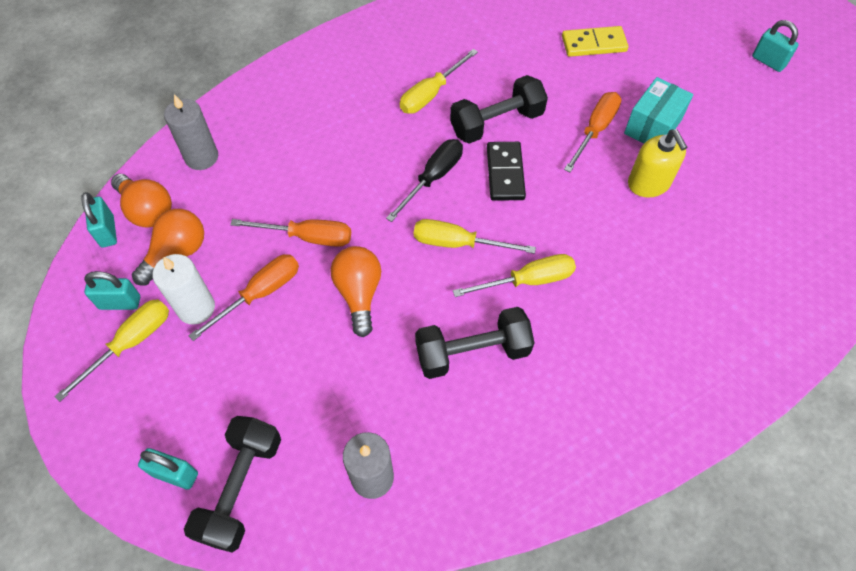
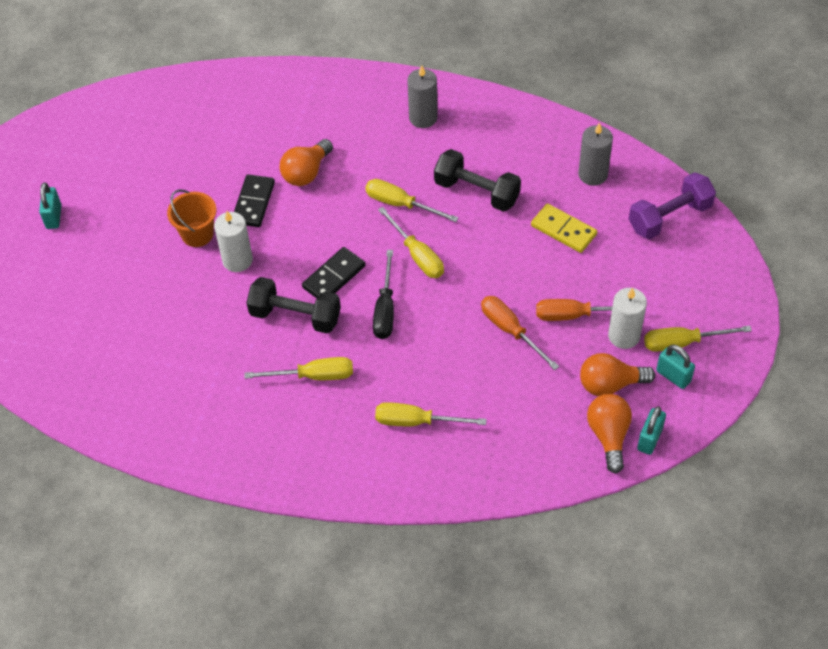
camera: 135 degrees left, 5 degrees down
turquoise padlock [138,448,198,490] -> none
grey candle [164,94,218,170] -> grey candle moved to [408,65,438,128]
black dumbbell [184,416,281,553] -> purple dumbbell [629,172,716,239]
orange light bulb [331,246,381,337] -> orange light bulb moved to [280,139,333,186]
black screwdriver [386,139,463,222] -> black screwdriver turned 75 degrees counterclockwise [373,250,394,339]
yellow domino [562,26,628,57] -> yellow domino moved to [531,203,597,253]
orange screwdriver [564,92,621,172] -> white candle [214,211,253,272]
turquoise box [624,77,693,144] -> orange bucket [167,189,216,247]
yellow soap dispenser [628,129,687,198] -> black domino [234,174,275,227]
none -> yellow screwdriver [375,402,487,426]

